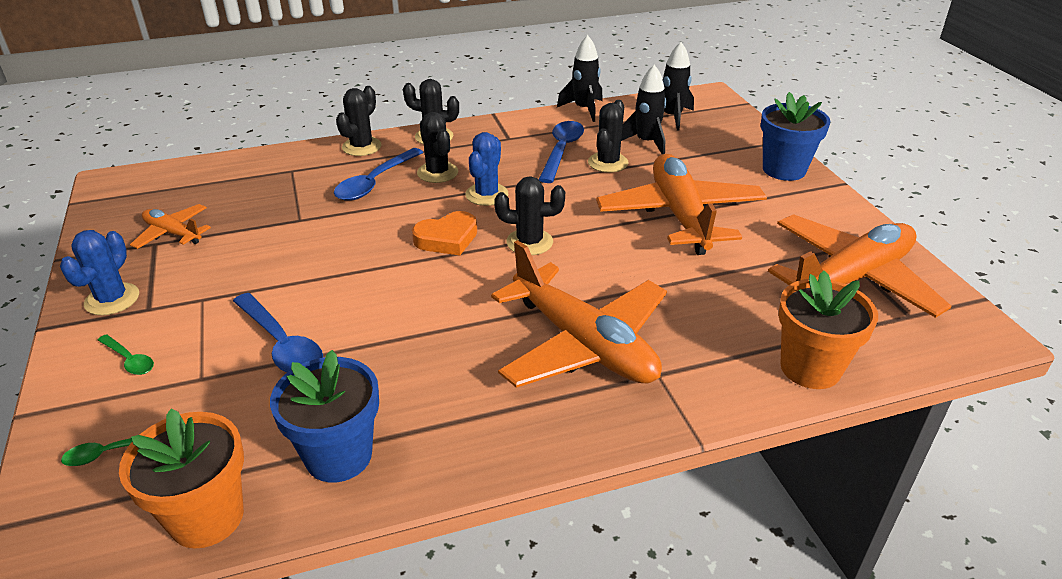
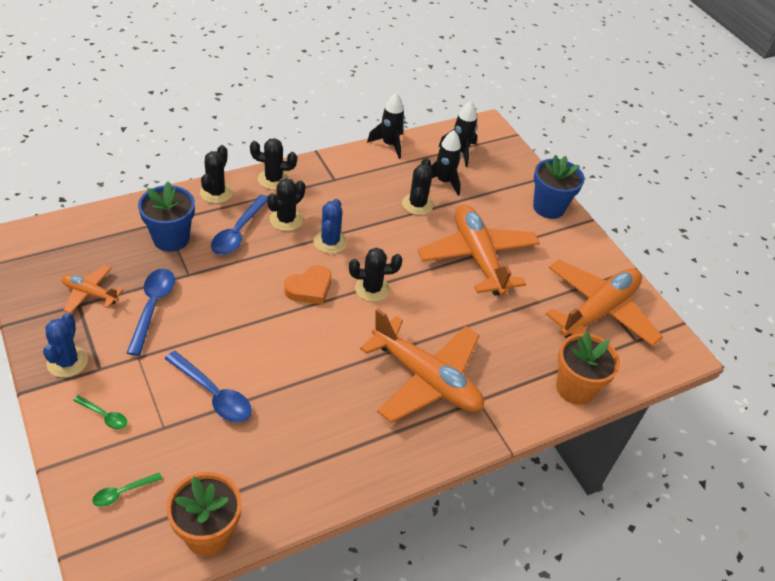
camera: 15 degrees left, 10 degrees up
blue flower pot [270,350,379,483] -> blue flower pot moved to [138,181,195,252]
black cactus [417,112,458,183] -> black cactus turned 75 degrees clockwise [267,178,305,231]
blue spoon [539,121,584,183] -> blue spoon moved to [127,269,175,356]

